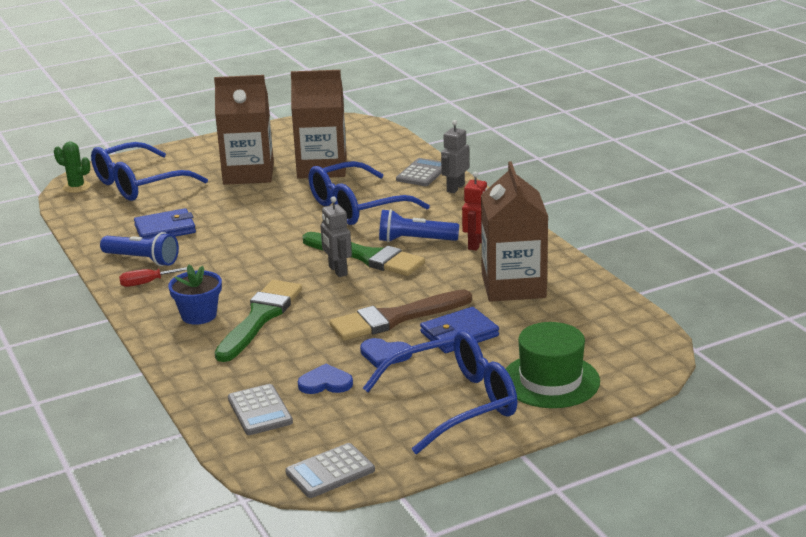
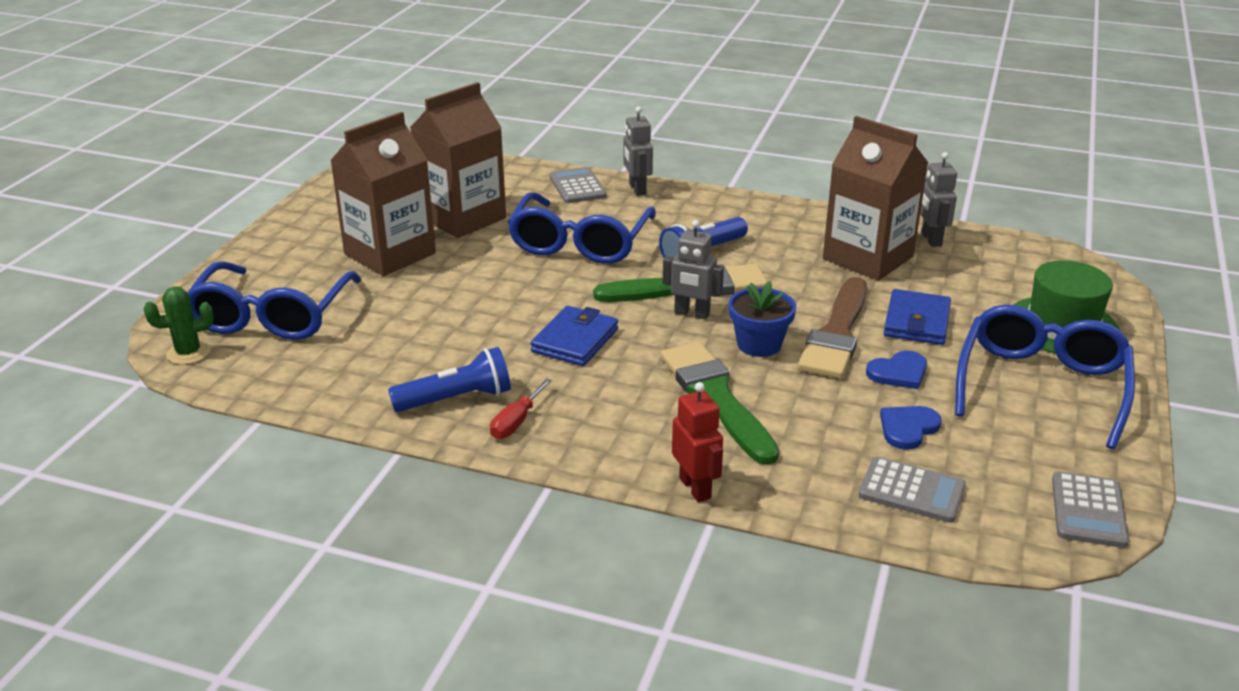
camera: 45 degrees left, 5 degrees up
blue wallet [134,208,196,239] -> blue wallet moved to [531,306,618,366]
blue flower pot [168,265,222,325] -> blue flower pot moved to [729,281,796,357]
red robot [462,172,487,251] -> red robot moved to [672,382,723,502]
none -> grey robot [920,152,957,247]

